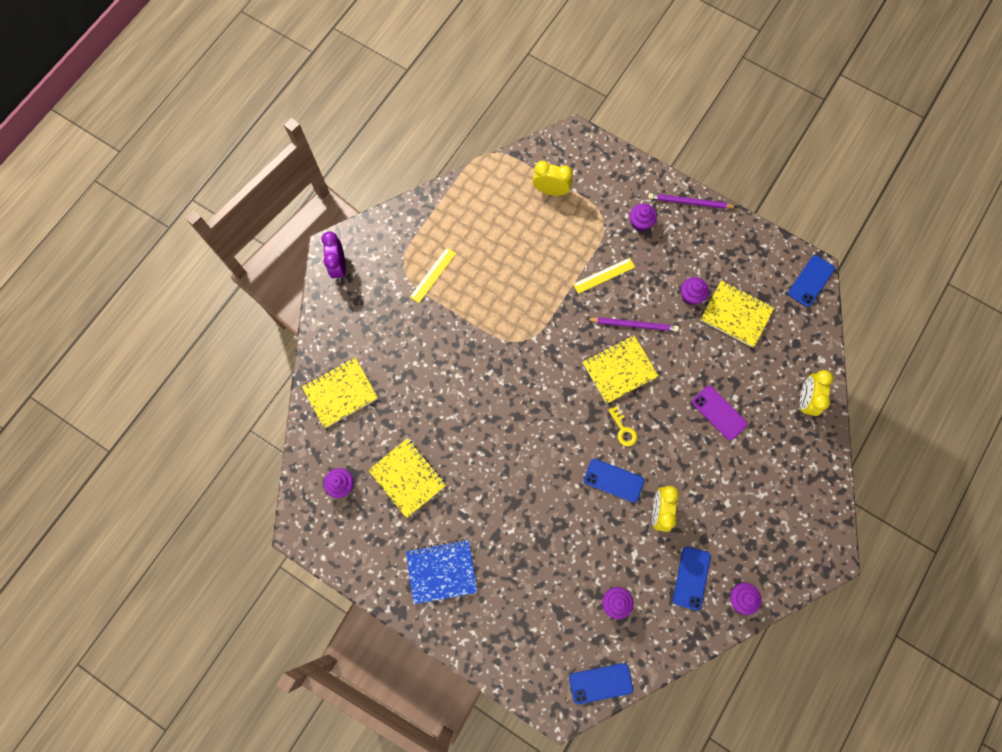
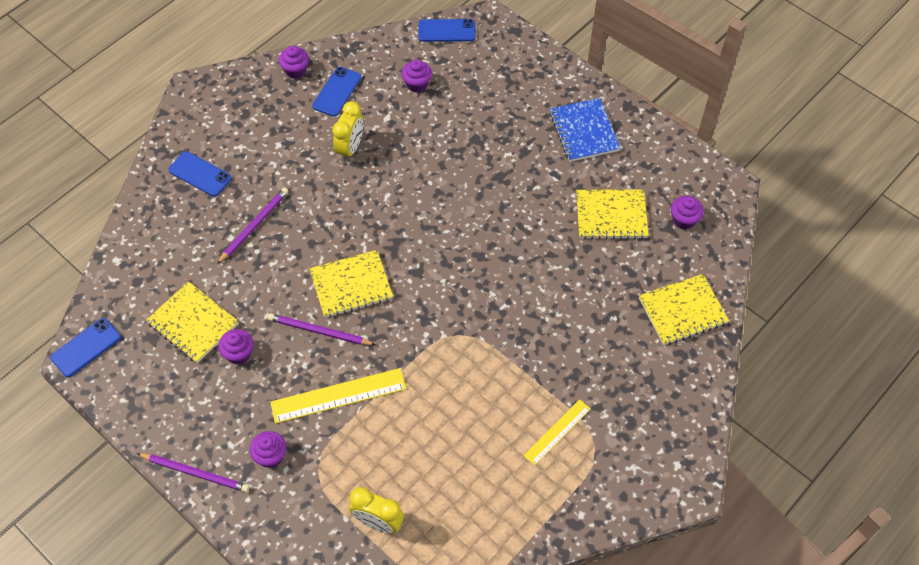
camera: 170 degrees left, 15 degrees down
purple clock [321,231,346,281] -> none
yellow notebook [368,438,446,518] -> yellow notebook turned 60 degrees counterclockwise [576,189,649,239]
blue notebook [406,539,477,604] -> blue notebook turned 75 degrees clockwise [550,98,621,162]
yellow ruler [573,258,635,294] -> yellow ruler [270,368,406,424], size x1.61
blue phone [584,459,644,503] -> blue phone moved to [168,151,232,197]
yellow key [608,406,637,446] -> none
purple phone [692,386,747,440] -> purple pencil [217,187,289,264]
yellow clock [800,370,833,416] -> none

